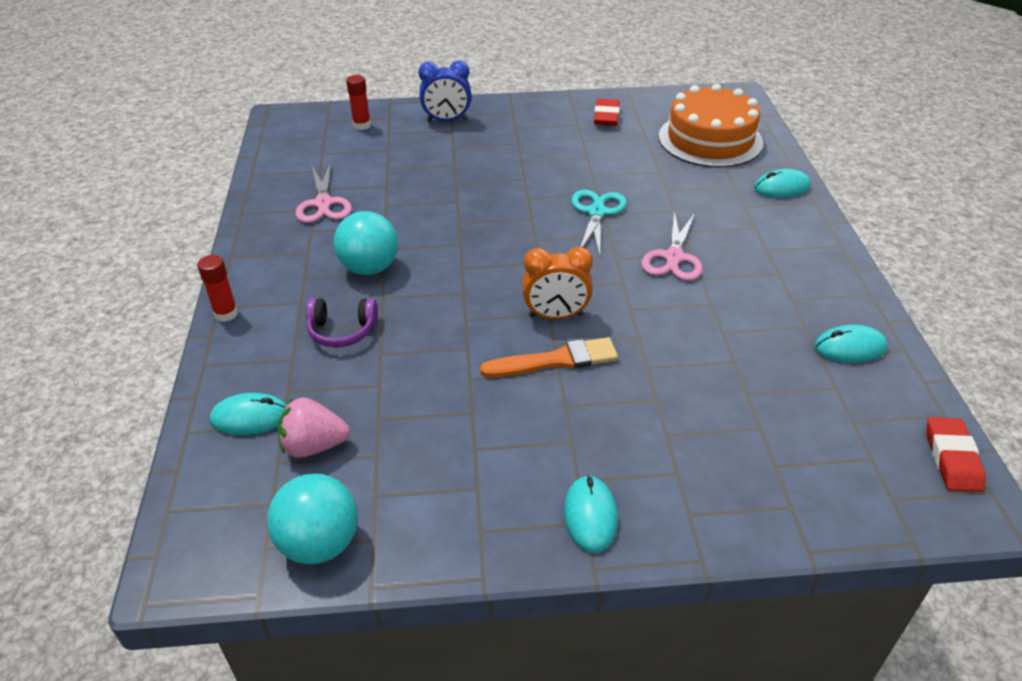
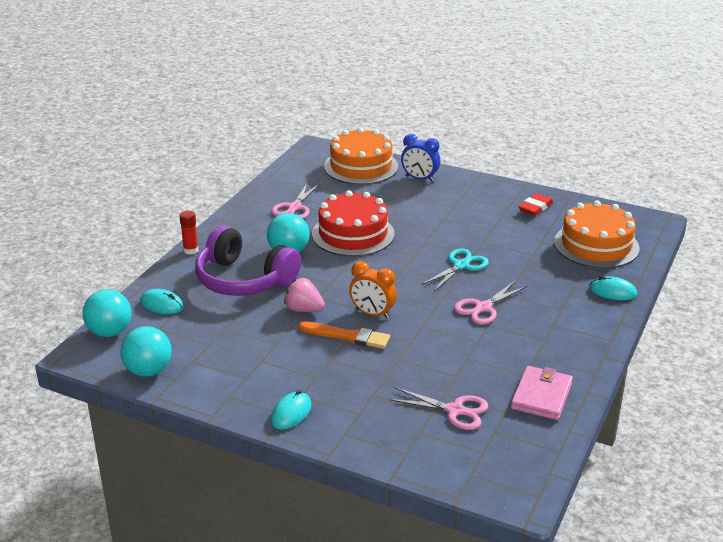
camera: 30 degrees right, 10 degrees down
pink strawberry [277,397,350,458] -> pink strawberry moved to [284,278,325,312]
purple headphones [306,298,378,348] -> purple headphones [195,225,301,296], size x2.13
red glue stick [346,75,371,130] -> orange cake [324,128,398,185]
turquoise mouse [814,324,888,363] -> pink wallet [511,366,573,420]
red eraser [926,417,986,492] -> none
none -> turquoise ball [82,289,131,337]
none -> red cake [312,190,395,256]
none -> pink scissors [389,387,489,430]

